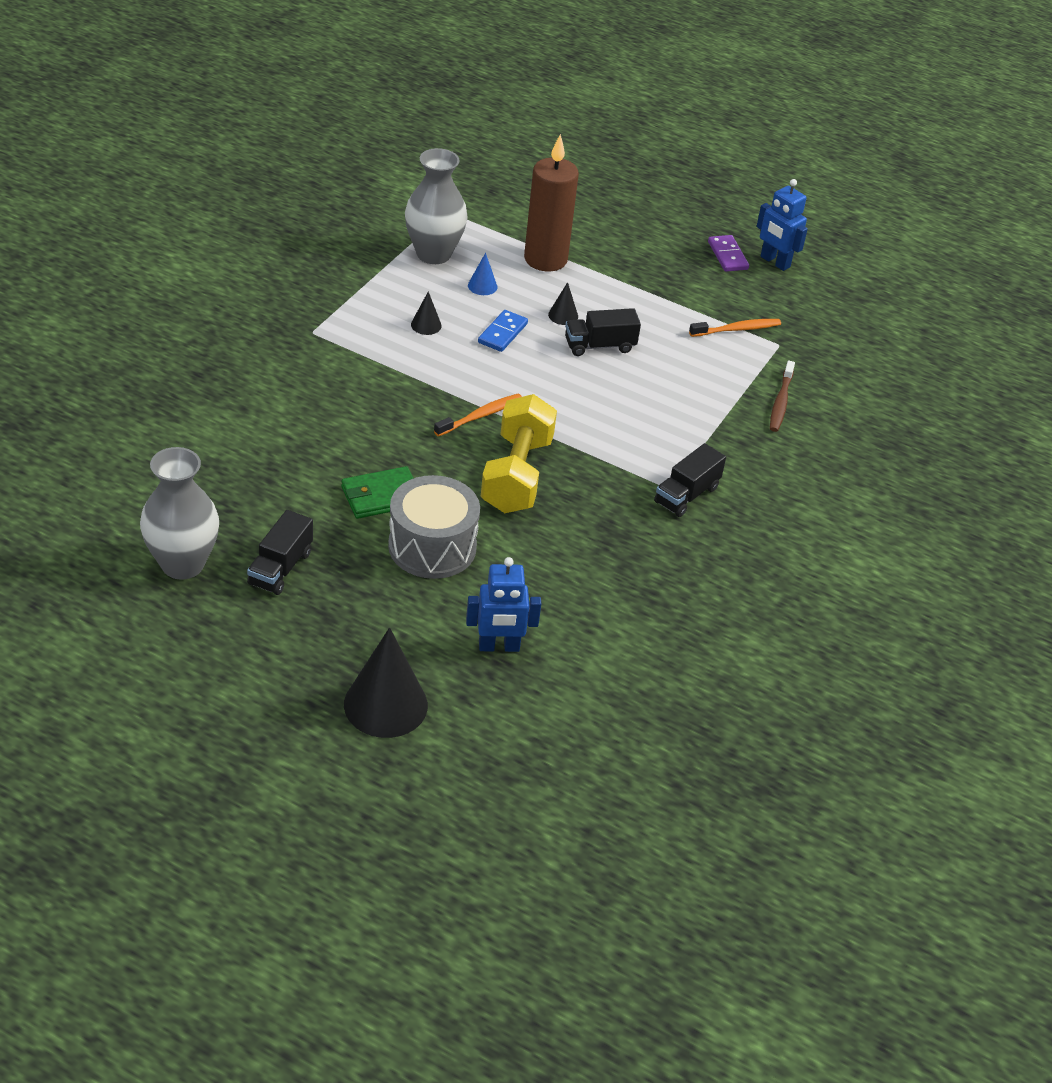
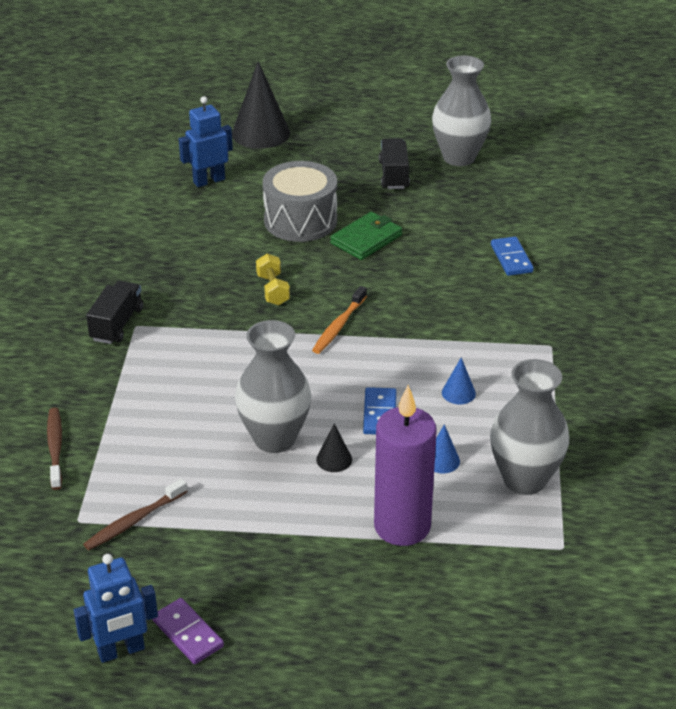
camera: 160 degrees right, 5 degrees down
black cone [411,291,442,335] -> blue cone [442,357,476,404]
yellow dumbbell [481,394,557,513] -> yellow dumbbell [256,254,290,305], size x0.49
brown candle [524,134,579,271] -> purple candle [374,385,437,546]
black truck [565,308,641,356] -> grey vase [235,320,311,453]
orange toothbrush [689,319,781,337] -> brown toothbrush [83,478,188,550]
blue robot [757,179,808,271] -> blue robot turned 135 degrees clockwise [73,554,158,663]
none -> blue domino [491,237,534,276]

